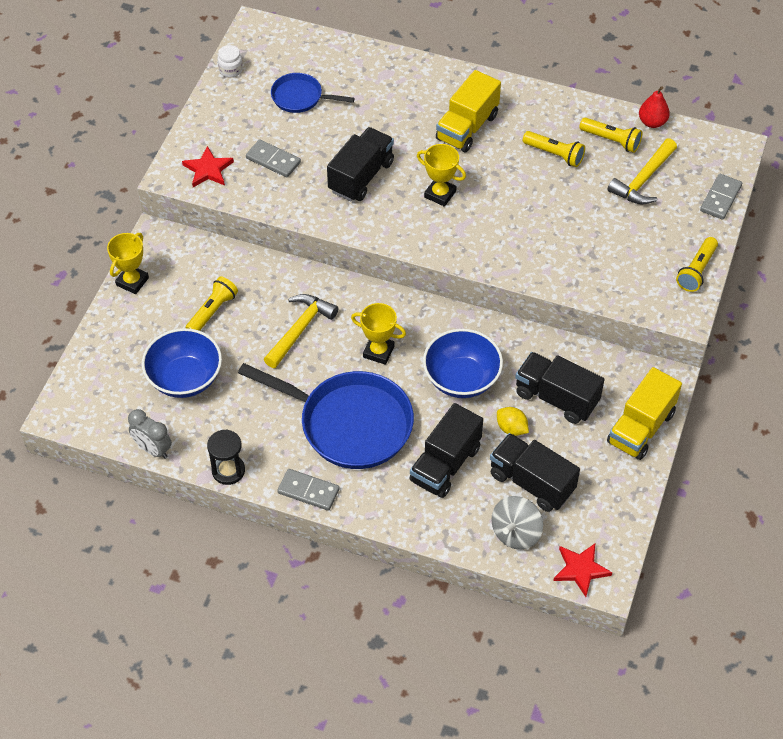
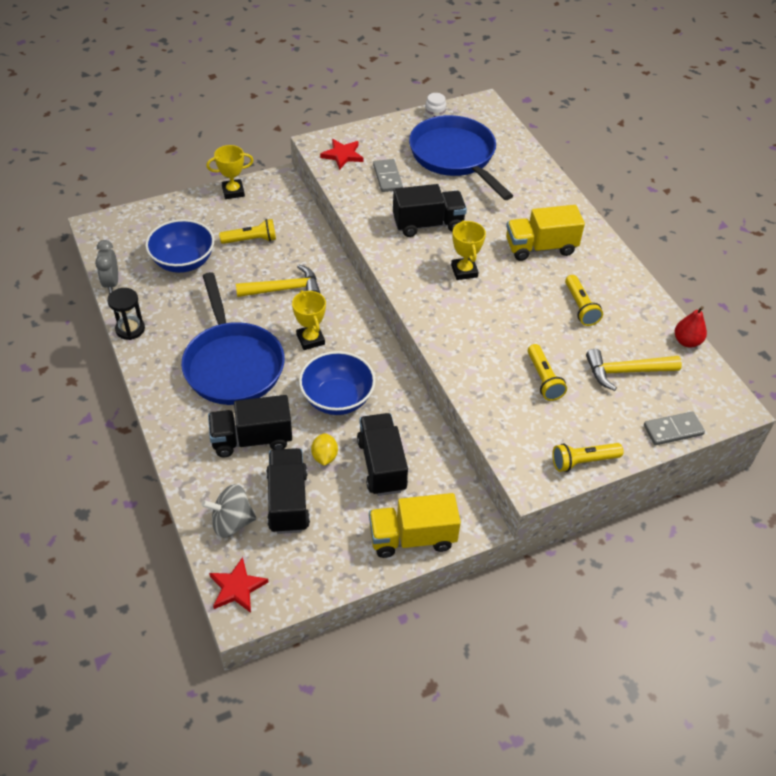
camera: 45 degrees right, 5 degrees down
blue pan [271,73,355,113] -> blue pan [409,115,513,200], size x1.95
grey domino [277,469,340,511] -> none
yellow flashlight [579,117,642,153] -> yellow flashlight moved to [527,344,567,401]

